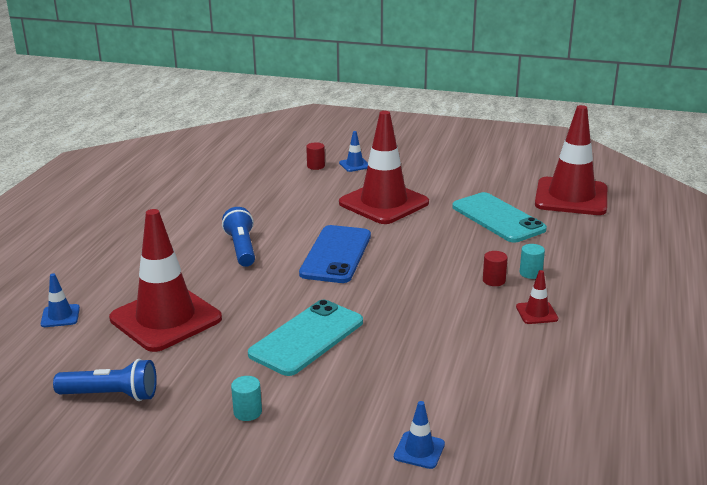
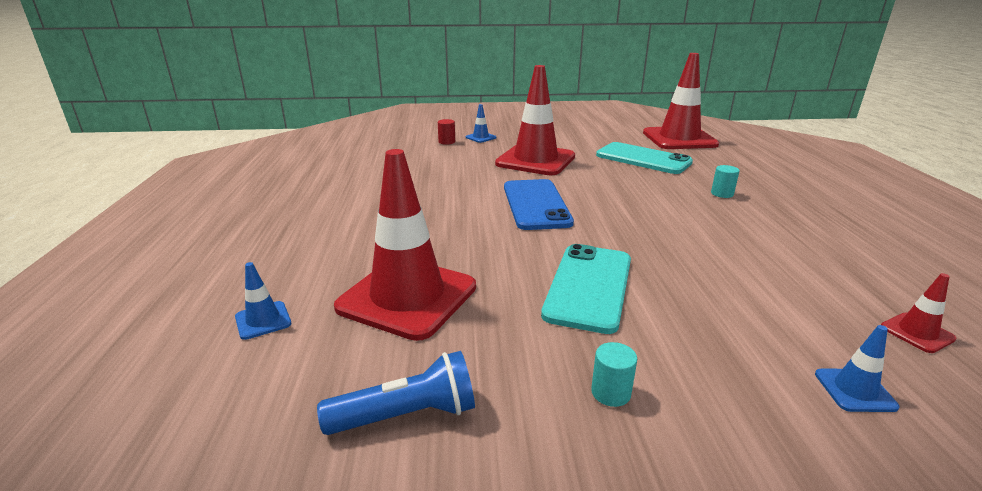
camera: 20 degrees left, 0 degrees up
blue flashlight [222,207,255,267] -> none
red cylinder [483,251,508,286] -> none
red traffic cone [516,270,558,324] -> red traffic cone moved to [881,273,957,353]

